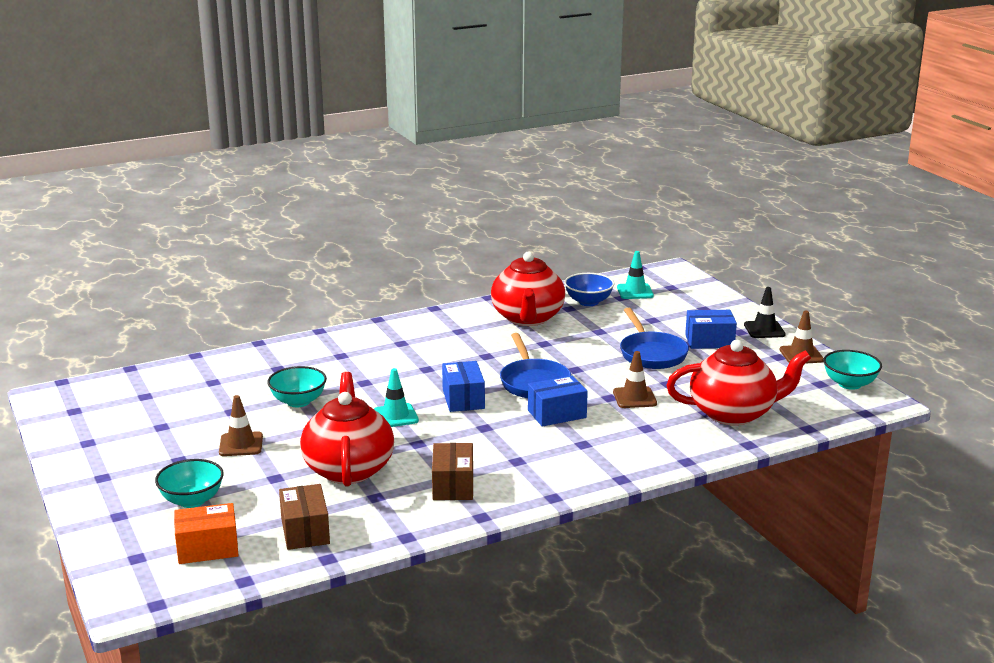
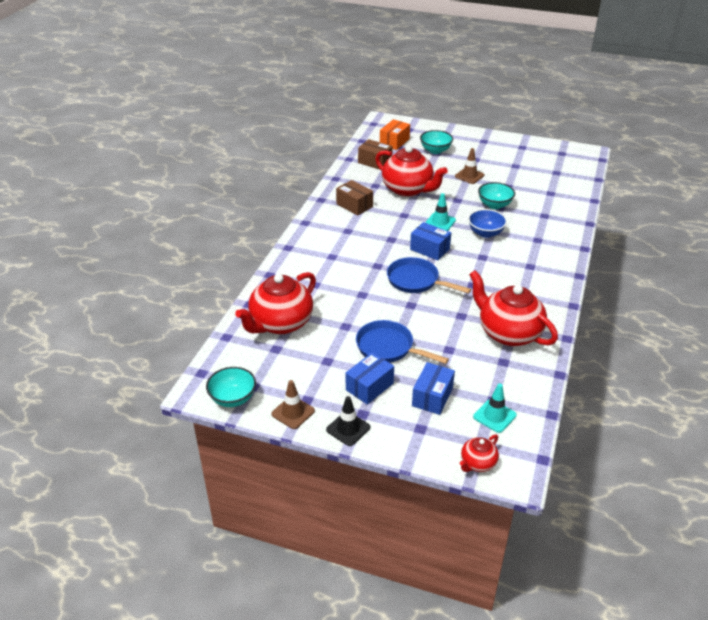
camera: 135 degrees right, 15 degrees up
blue box [528,376,588,426] -> blue box moved to [412,362,455,415]
blue bowl [564,273,615,306] -> blue bowl moved to [468,209,507,238]
brown traffic cone [613,351,657,408] -> none
none -> red teapot [460,434,499,472]

